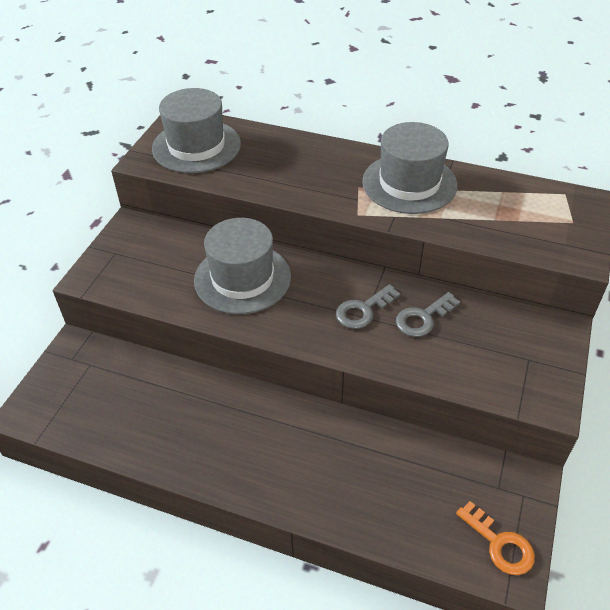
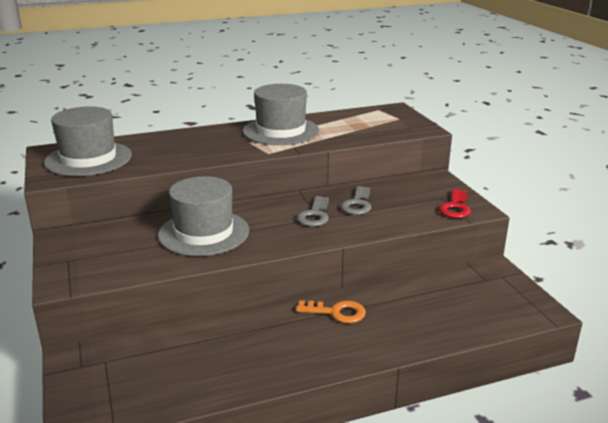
camera: 40 degrees left, 20 degrees down
orange key [456,501,535,575] -> orange key moved to [296,300,366,323]
none -> red key [439,189,471,218]

